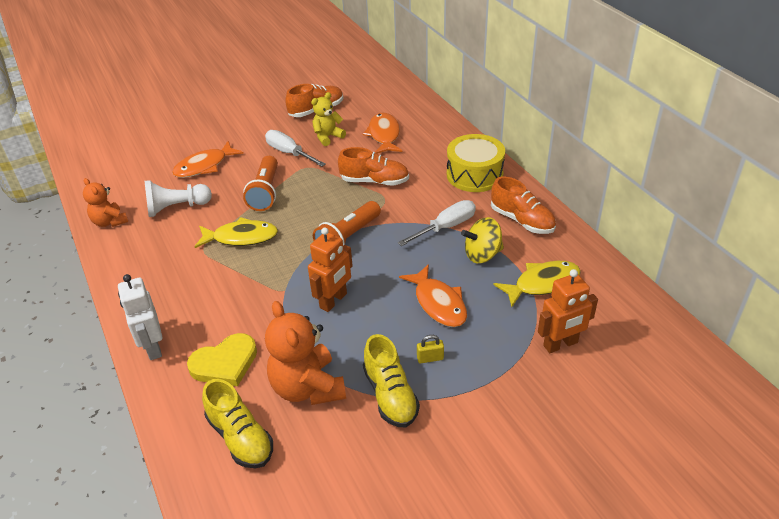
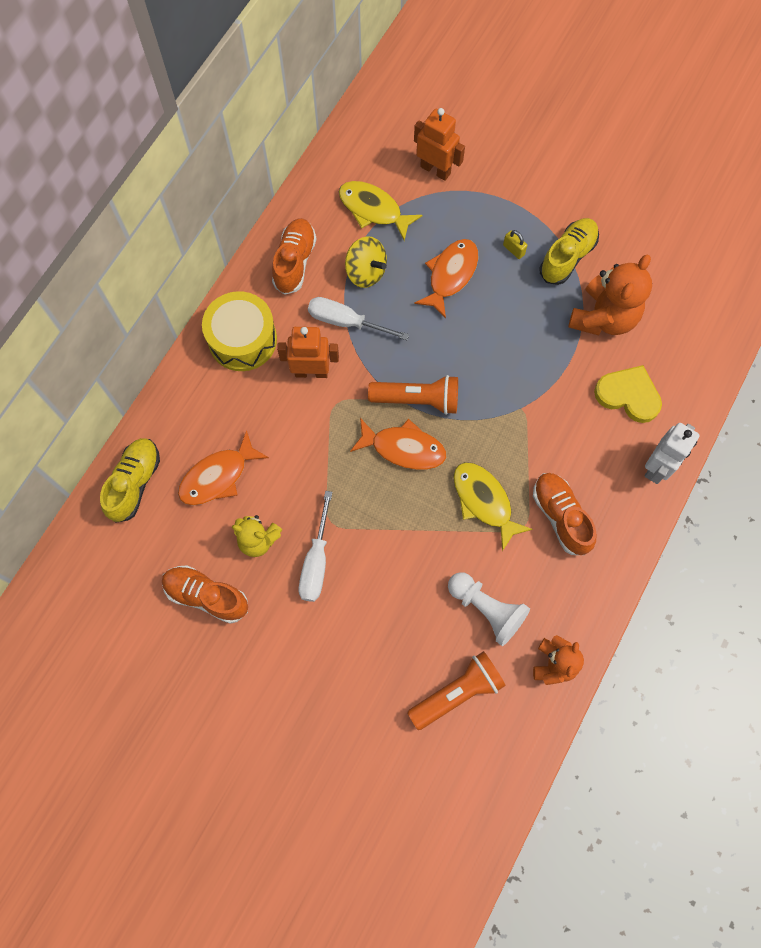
camera: 125 degrees left, 30 degrees up
orange fish [172,141,244,178] -> orange fish moved to [350,418,447,470]
yellow shoe [202,379,273,468] -> yellow shoe moved to [100,438,160,523]
orange flashlight [243,156,278,211] -> orange flashlight moved to [407,651,506,730]
orange robot [308,227,353,312] -> orange robot moved to [277,327,339,378]
orange shoe [338,147,409,186] -> orange shoe moved to [533,473,597,555]

